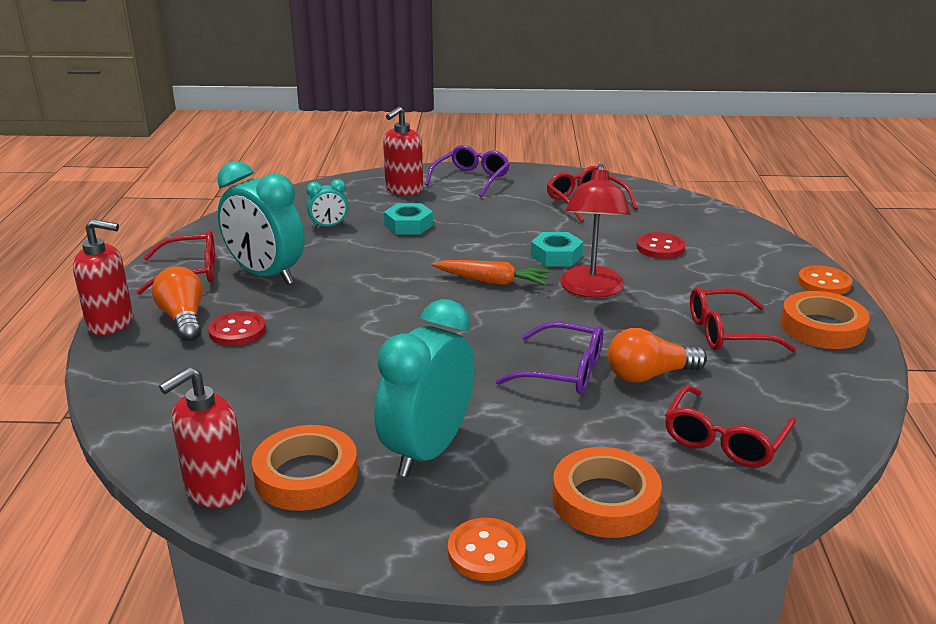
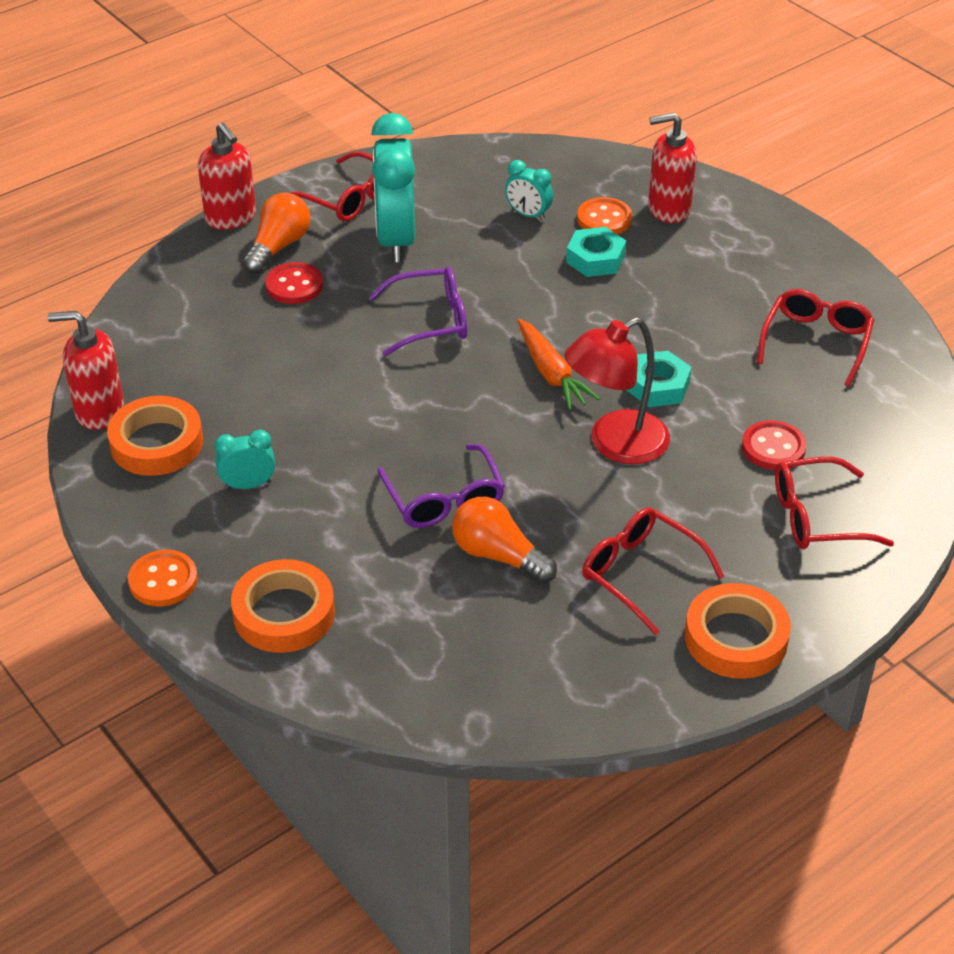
camera: 50 degrees right, 15 degrees up
turquoise clock [374,299,475,477] -> turquoise clock [215,430,275,489], size x0.48
purple glasses [425,145,510,197] -> purple glasses moved to [368,267,467,356]
red glasses [665,385,796,468] -> red glasses moved to [775,457,894,549]
orange button [798,265,852,295] -> orange button moved to [577,197,632,234]

